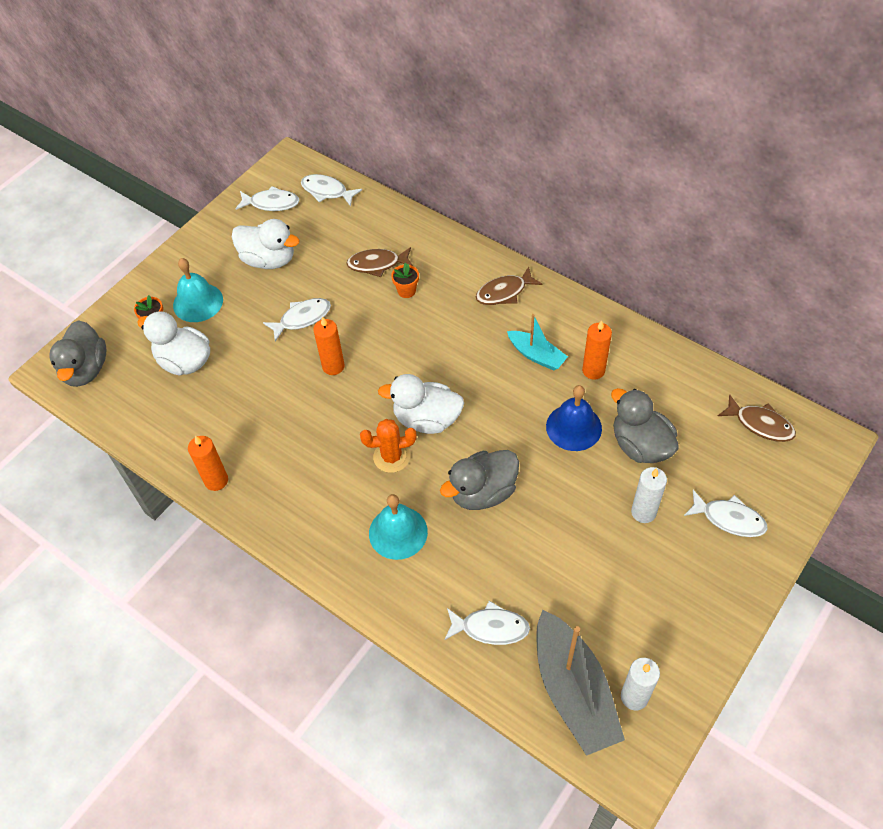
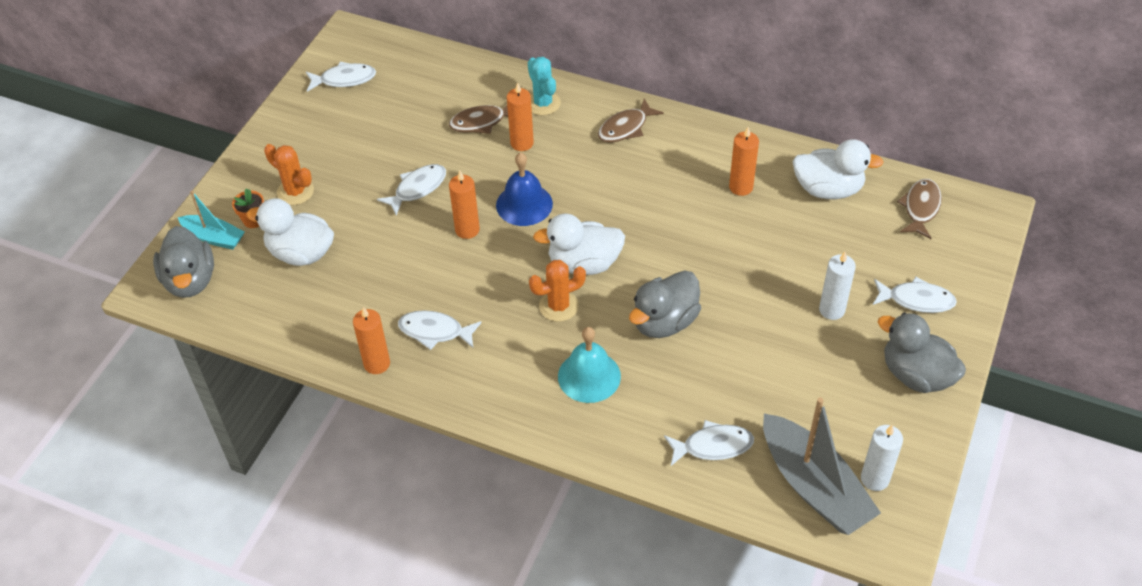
camera: 15 degrees left, 5 degrees down
turquoise bell [173,258,223,322] -> orange cactus [264,144,314,205]
white duck [232,219,300,269] -> white duck moved to [792,139,884,199]
white fish [301,174,362,206] -> white fish moved to [398,310,482,350]
orange flower pot [391,263,419,298] -> orange candle [507,82,534,151]
turquoise boat [507,314,568,371] -> turquoise boat moved to [178,191,245,250]
blue bell [546,385,602,451] -> blue bell moved to [496,152,553,226]
grey duck [611,388,679,463] -> grey duck moved to [878,313,966,393]
brown fish [718,394,796,442] -> brown fish turned 90 degrees counterclockwise [897,179,942,239]
none -> turquoise cactus [528,57,561,115]

